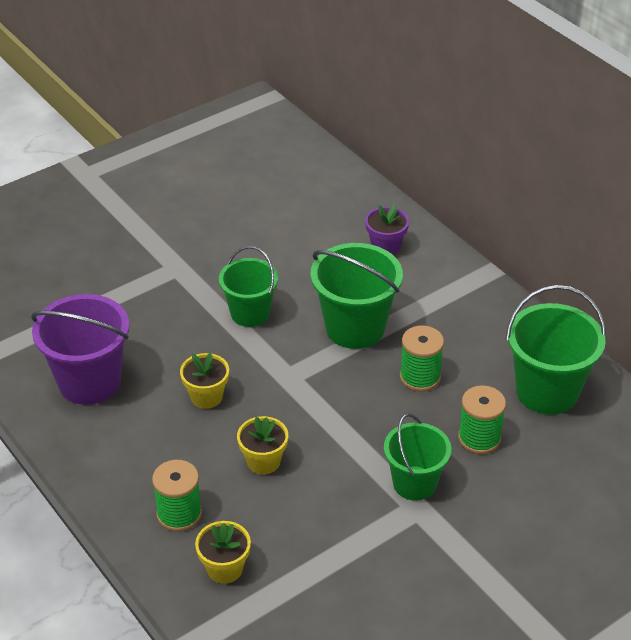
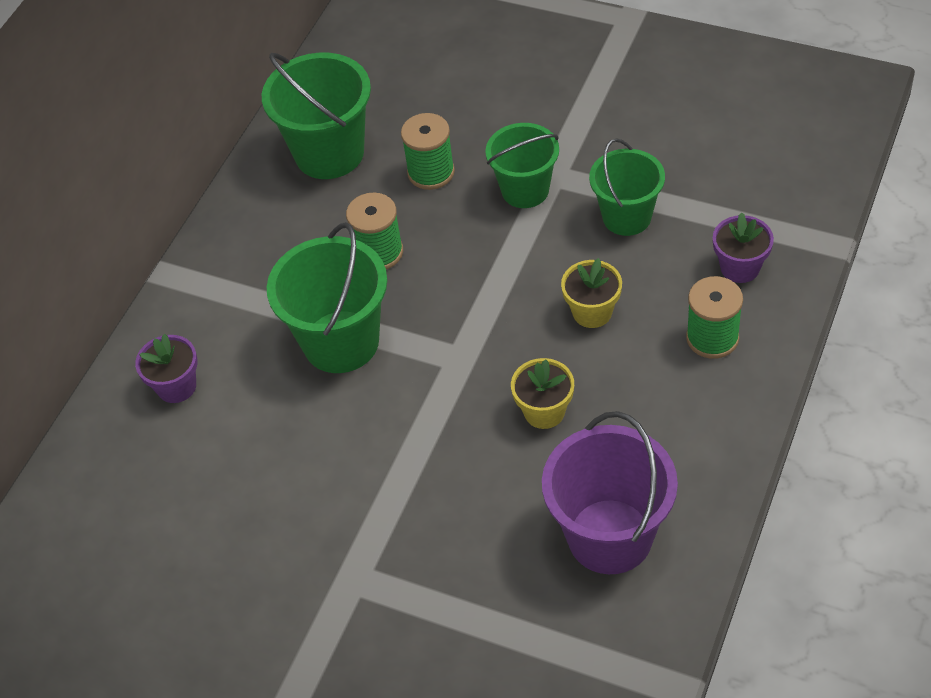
camera: 115 degrees left, 10 degrees up
yellow flower pot [195,521,251,584] -> purple flower pot [713,212,774,283]
green bucket [219,246,278,327] -> green bucket moved to [589,138,665,236]

